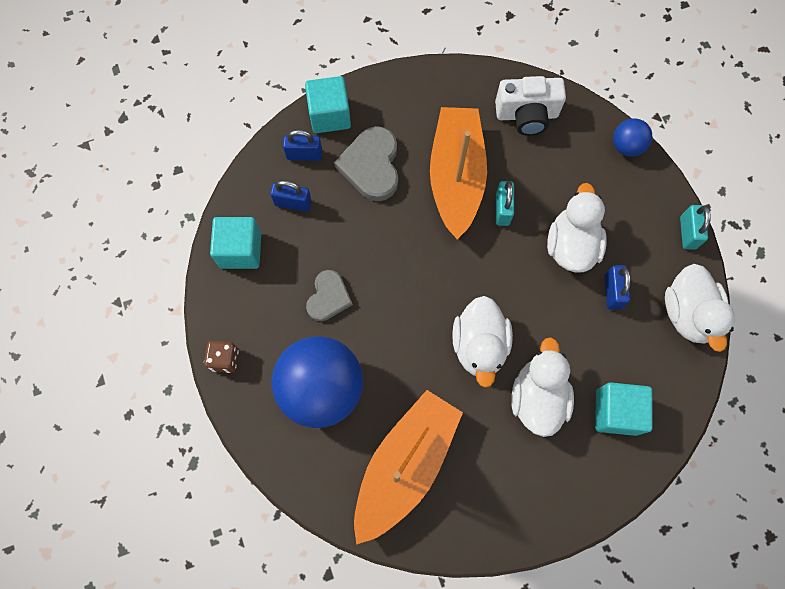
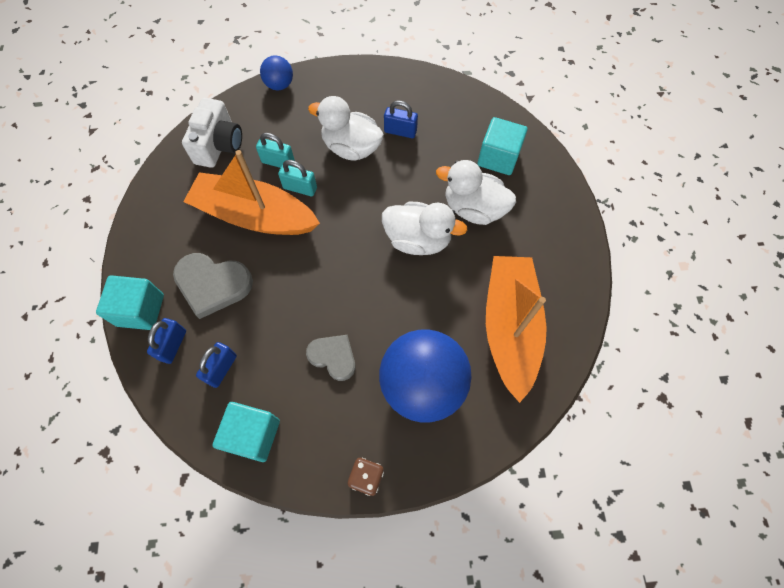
camera: 75 degrees left, 5 degrees down
orange boat [354,390,463,545] -> orange boat turned 45 degrees clockwise [486,256,547,403]
white duck [665,264,735,352] -> none
turquoise padlock [680,205,711,250] -> turquoise padlock moved to [256,133,295,168]

